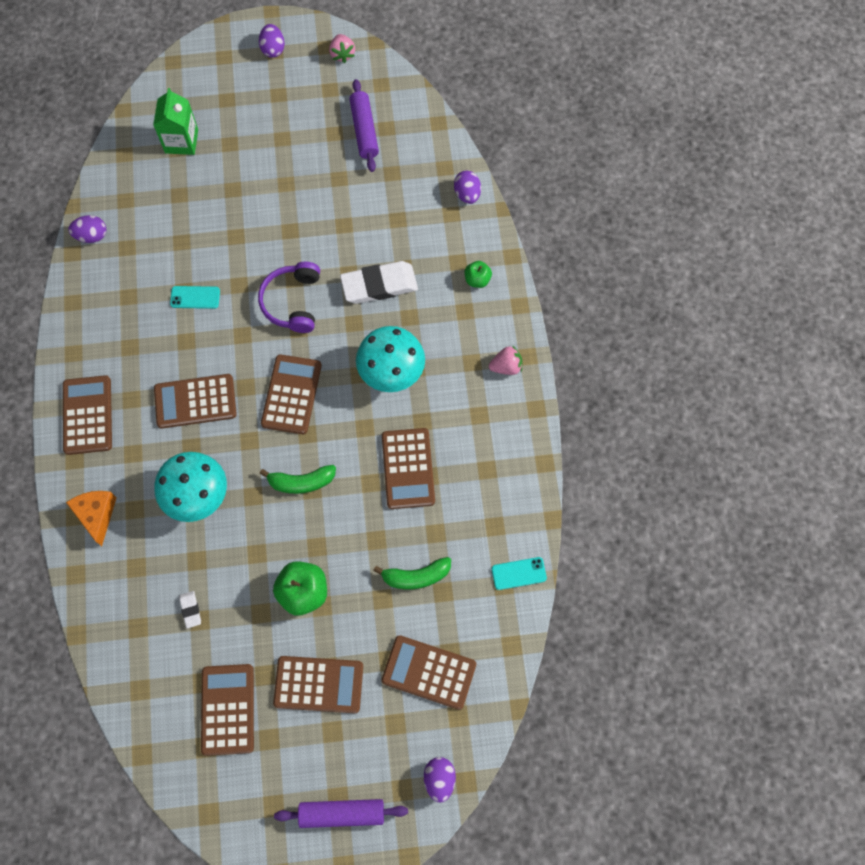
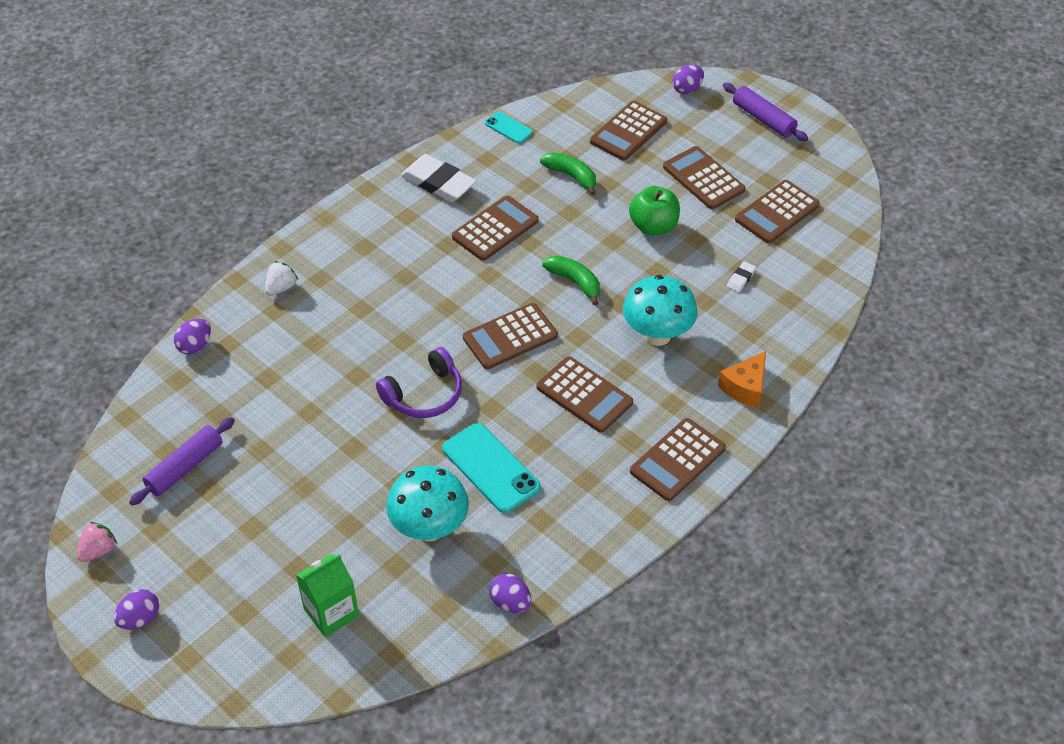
camera: 130 degrees left, 20 degrees down
turquoise phone [170,286,220,309] -> turquoise phone [442,423,541,513], size x1.83
white eraser [340,261,418,304] -> white eraser moved to [401,154,477,202]
turquoise mushroom [356,326,425,392] -> turquoise mushroom moved to [386,466,469,541]
brown calculator [382,635,476,710] -> brown calculator turned 60 degrees clockwise [590,101,667,161]
green apple [465,261,492,288] -> white strawberry [265,261,298,295]
pink strawberry [489,345,522,375] -> none

